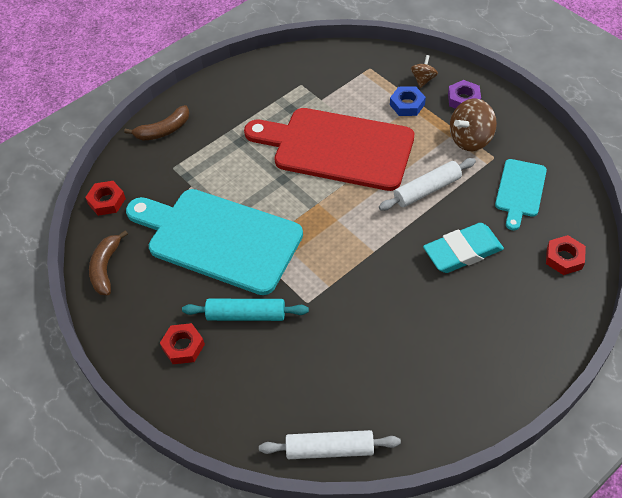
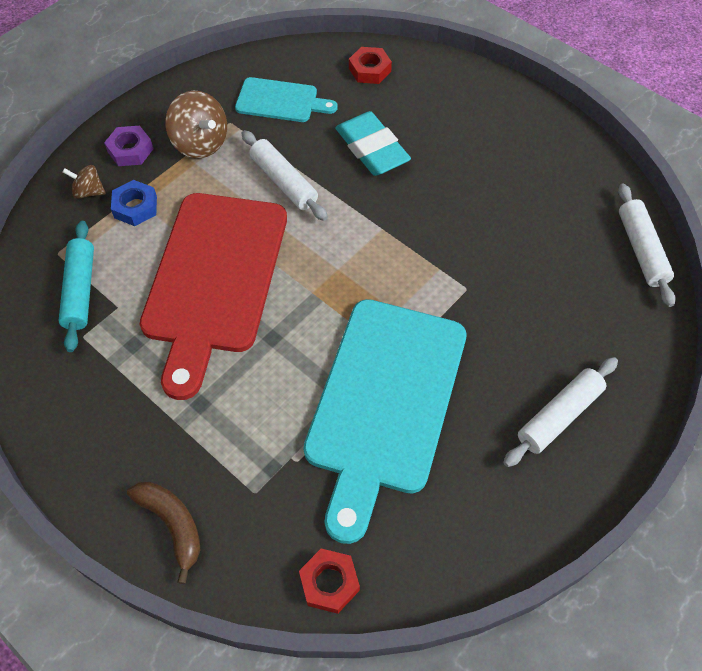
camera: 100 degrees left, 5 degrees up
brown banana [89,230,128,295] -> none
red nut [160,323,205,364] -> white rolling pin [503,357,618,467]
turquoise rolling pin [182,299,309,321] -> turquoise rolling pin moved to [58,221,94,352]

